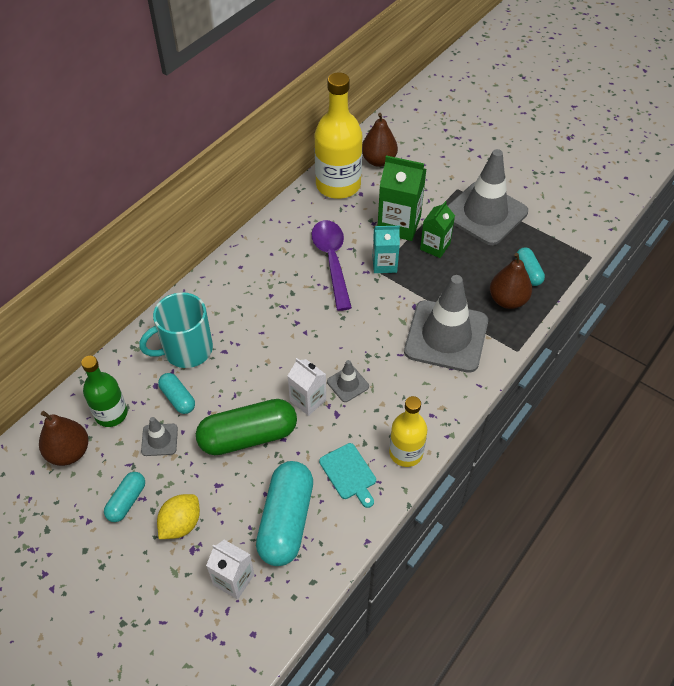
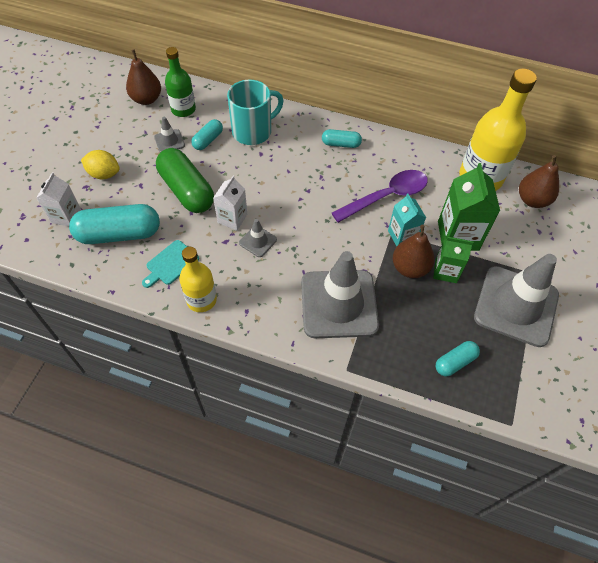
camera: 70 degrees right, 5 degrees up
turquoise capsule [104,472,145,522] -> turquoise capsule moved to [322,129,362,148]
turquoise mug [139,292,213,368] -> turquoise mug turned 105 degrees clockwise [227,80,284,145]
brown pear [490,253,532,309] -> brown pear moved to [393,225,434,278]

